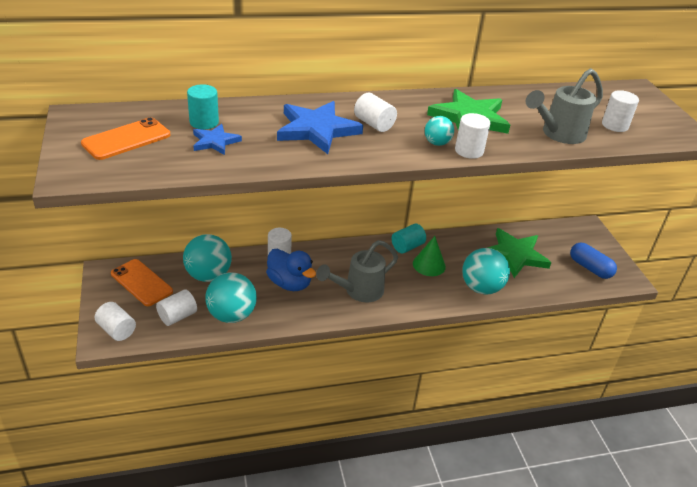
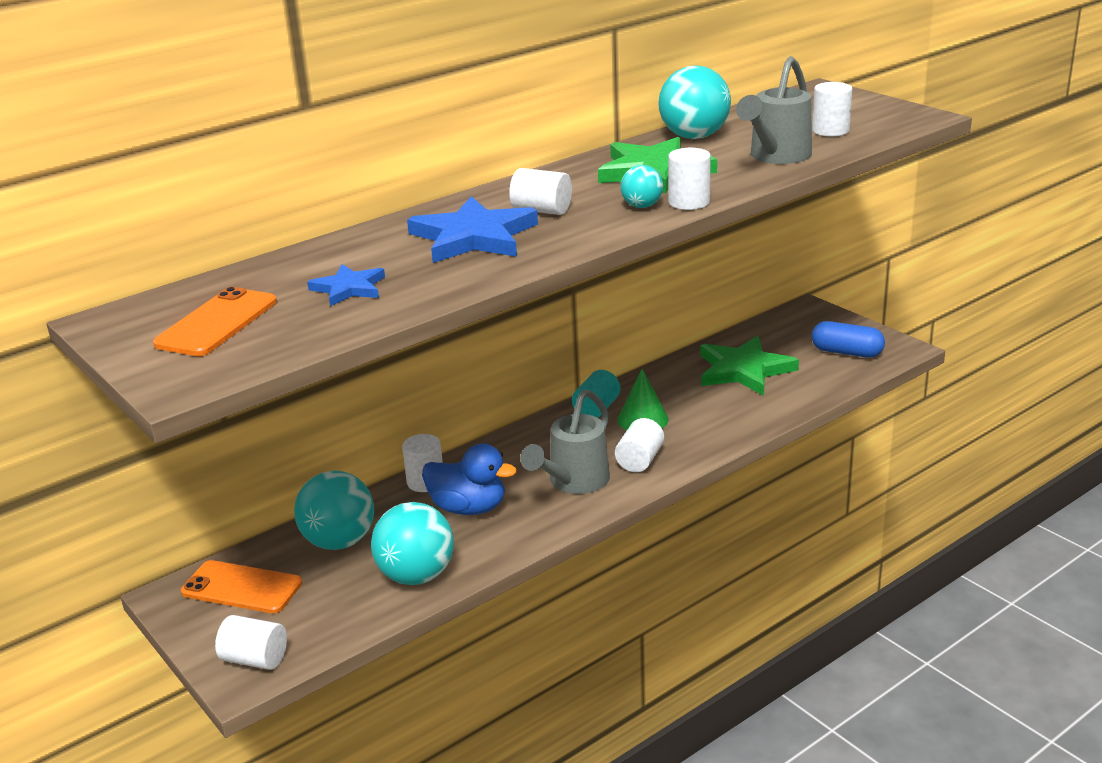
camera: 20 degrees left, 10 degrees down
white cylinder [156,289,197,326] -> white cylinder moved to [615,418,664,472]
turquoise cylinder [187,84,219,129] -> none
turquoise ball [462,248,510,295] -> turquoise ball moved to [659,65,731,139]

